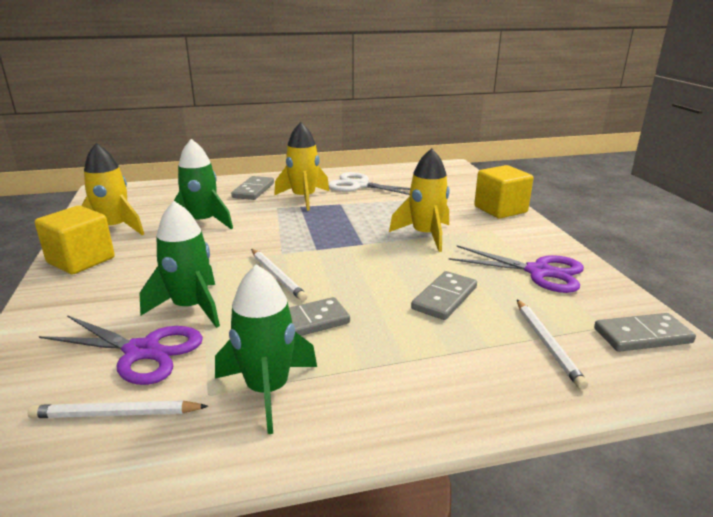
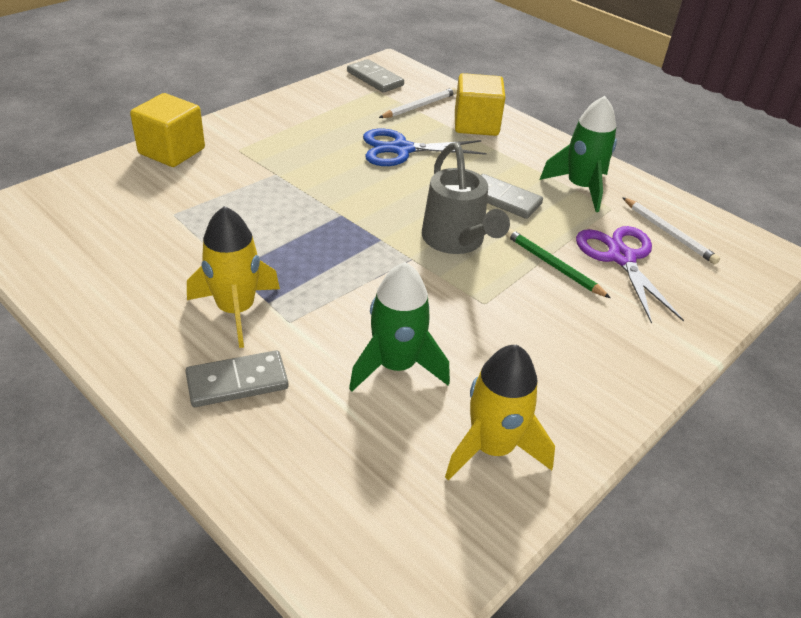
camera: 125 degrees left, 15 degrees up
yellow cube [35,206,115,274] -> yellow cube moved to [455,73,506,136]
green rocket [140,201,220,328] -> green pencil [506,229,611,298]
white pencil [251,249,308,301] -> grey watering can [422,142,510,254]
white scissors [328,172,410,195] -> none
yellow rocket [389,148,449,252] -> none
grey domino [411,271,477,320] -> blue scissors [363,129,487,166]
purple scissors [449,245,584,293] -> none

